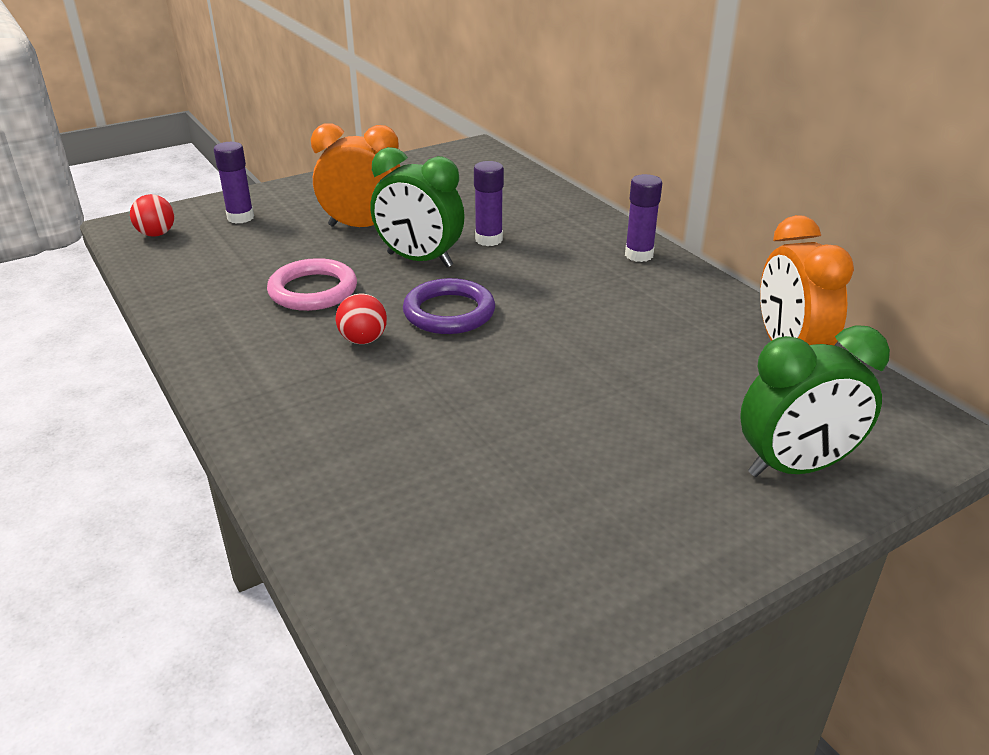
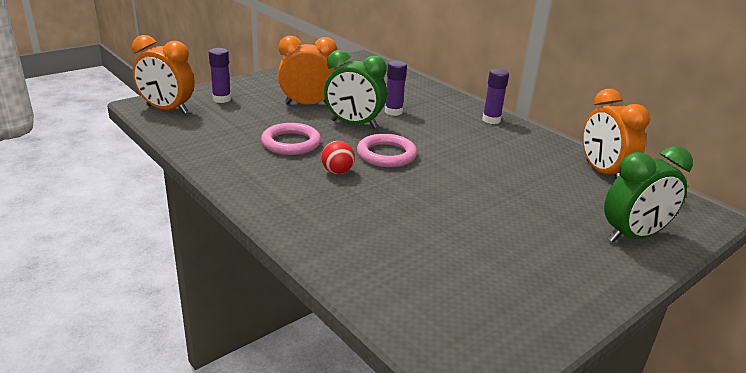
camera: 10 degrees left, 5 degrees down
red ball [130,194,174,237] -> orange clock [132,35,195,114]
purple ring [403,278,495,334] -> pink ring [357,134,417,167]

